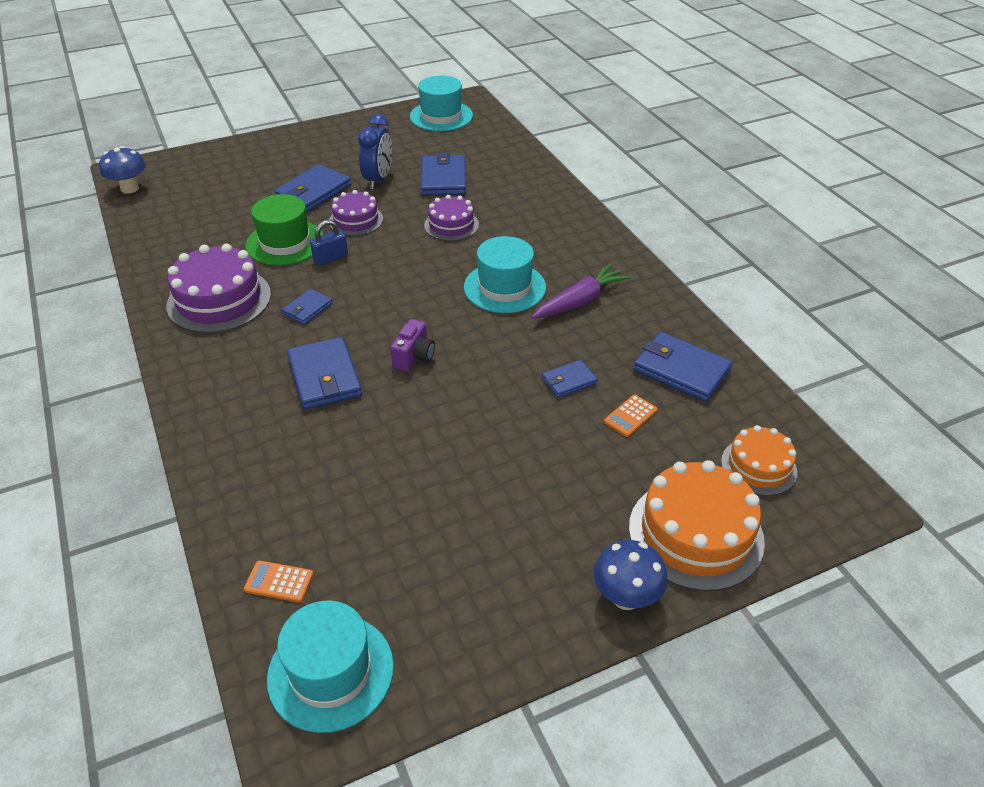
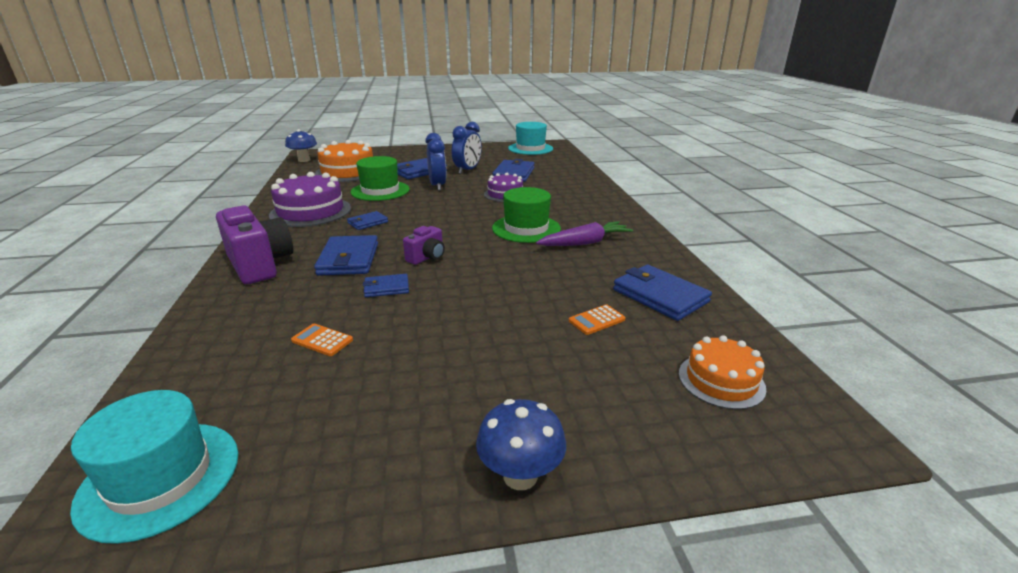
camera: 15 degrees right, 15 degrees down
orange calculator [244,561,314,603] -> orange calculator moved to [291,324,353,356]
blue padlock [310,220,348,265] -> none
purple cake [329,190,383,236] -> blue clock [425,133,446,191]
turquoise hat [464,236,546,313] -> green hat [492,187,561,243]
blue wallet [542,360,598,398] -> blue wallet moved to [363,274,409,297]
orange cake [629,460,765,591] -> orange cake moved to [315,140,373,182]
none -> purple camera [216,205,293,284]

